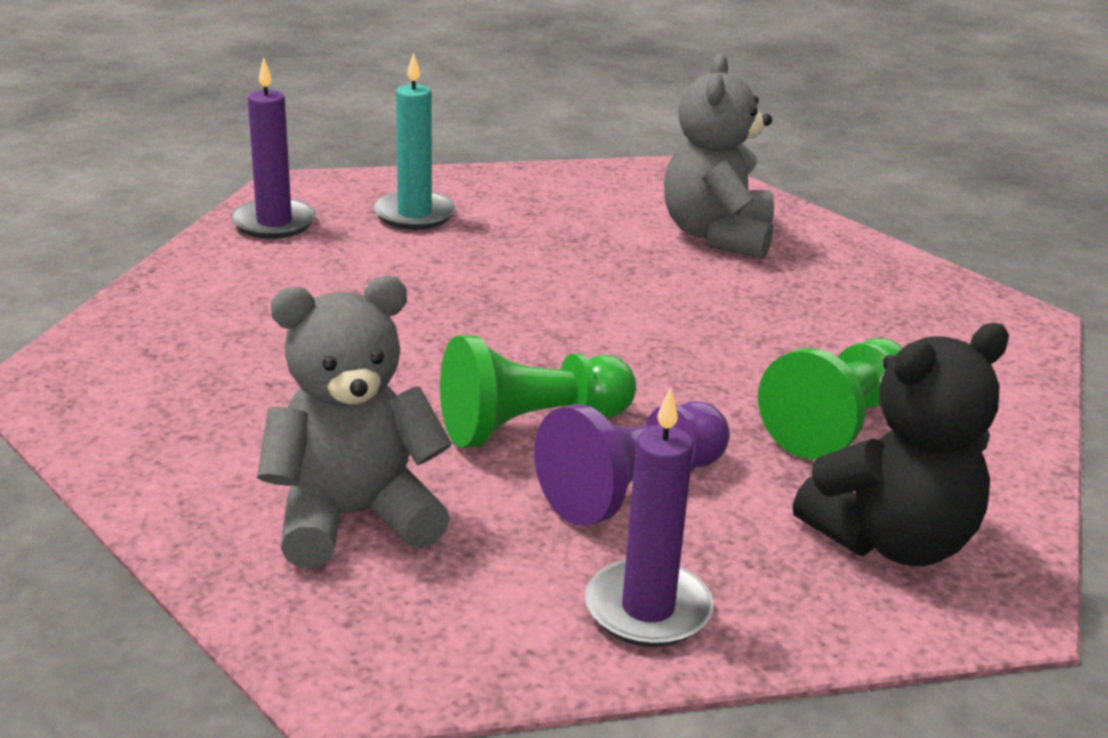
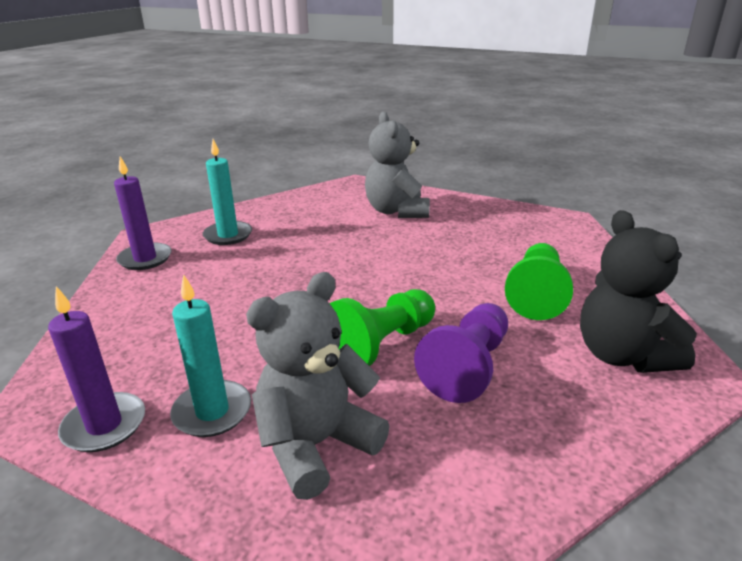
camera: 20 degrees left, 0 degrees up
purple candle [585,387,713,647] -> purple candle moved to [48,286,145,452]
black teddy bear [792,323,1009,566] -> black teddy bear turned 120 degrees clockwise [580,210,697,373]
none -> turquoise candle [170,274,251,437]

